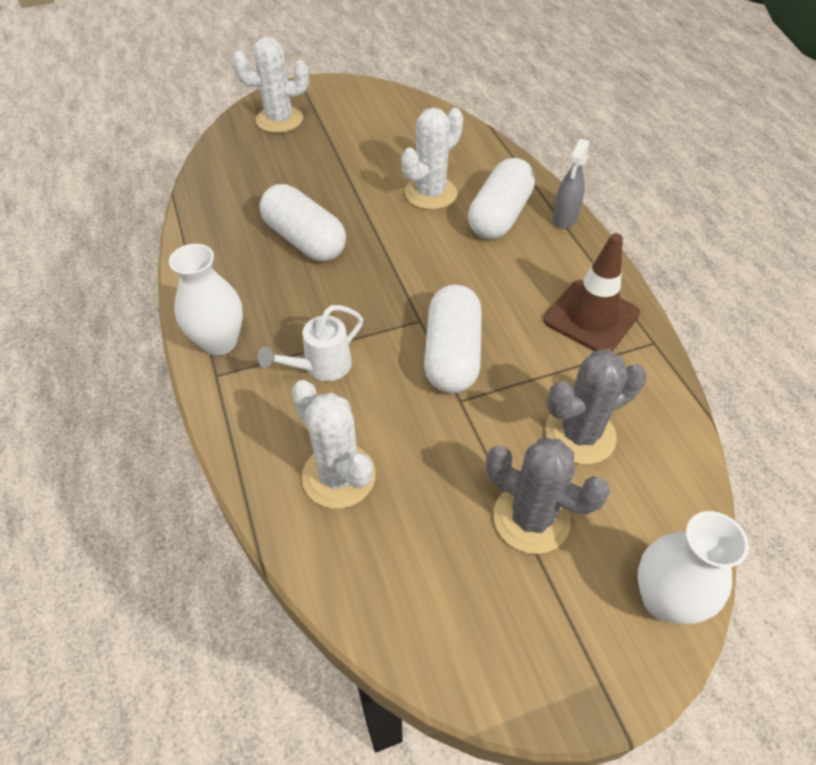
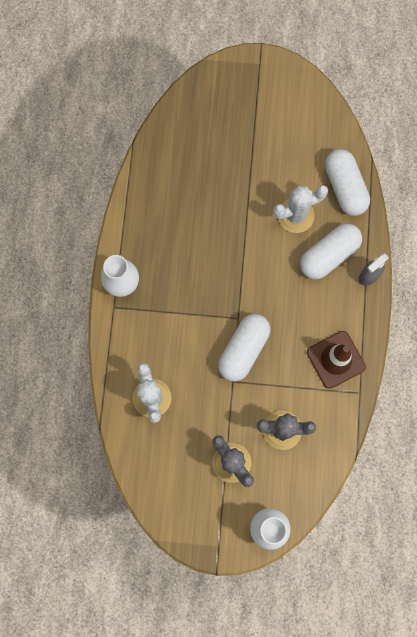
camera: 25 degrees right, 25 degrees up
white cactus [232,36,309,133] -> none
white watering can [258,305,363,381] -> none
white capsule [260,184,346,261] -> white capsule moved to [325,149,370,216]

